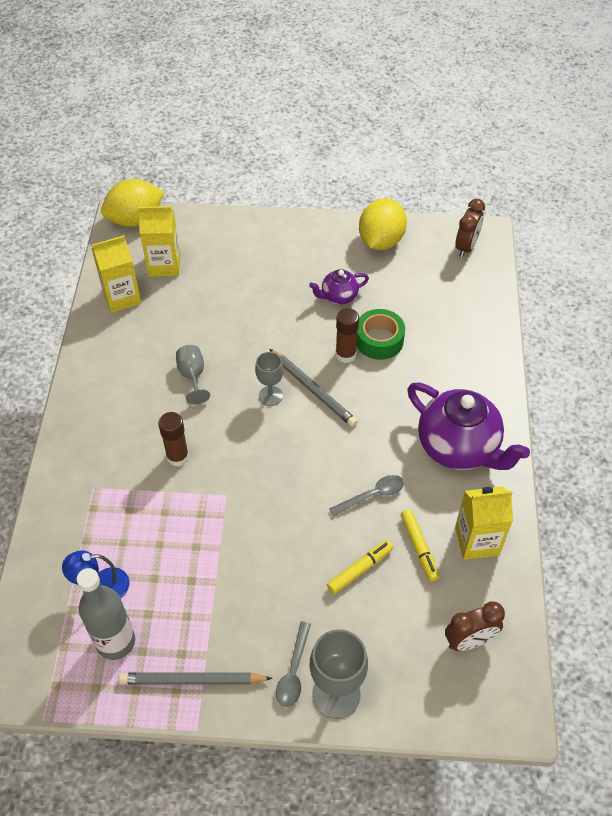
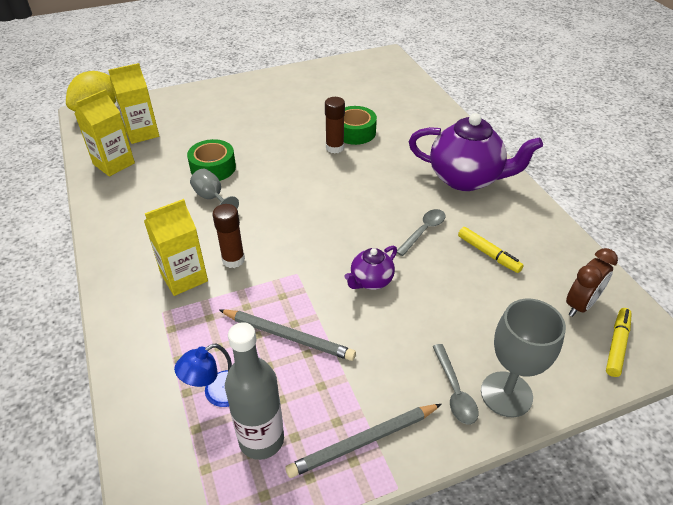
camera: 25 degrees left, 10 degrees down
grey goblet [255,352,283,406] -> none
grey pencil [270,349,358,427] -> grey pencil moved to [220,309,356,361]
purple teapot [309,269,369,305] -> purple teapot moved to [344,246,397,290]
yellow marker [327,540,393,594] -> yellow marker moved to [606,308,632,377]
yellow lemon [359,198,407,250] -> none
brown clock [455,199,485,258] -> none
yellow carton [455,486,513,560] -> yellow carton moved to [144,199,208,296]
none -> green tape [187,139,236,181]

